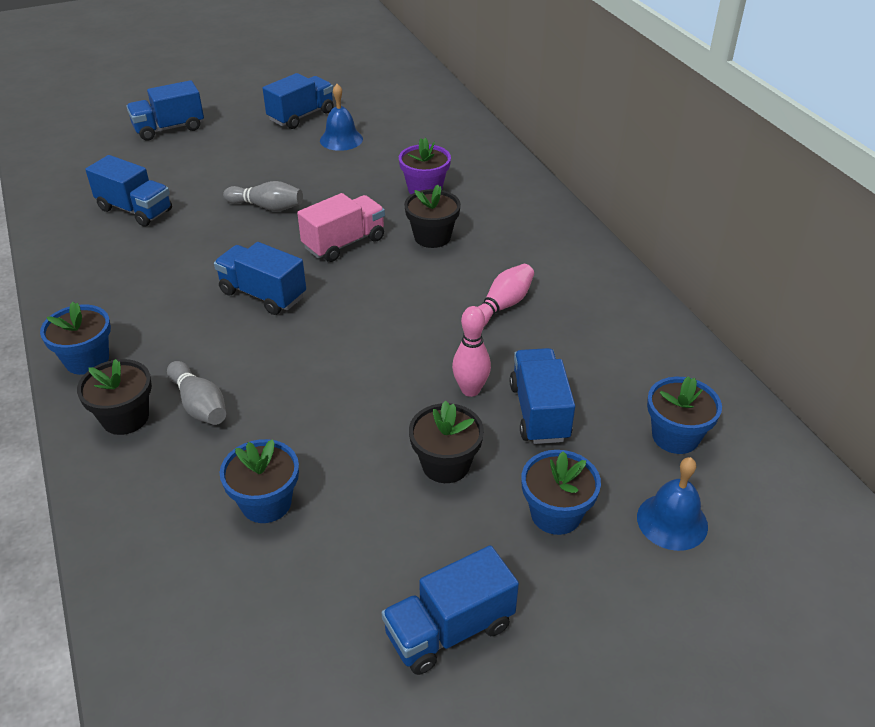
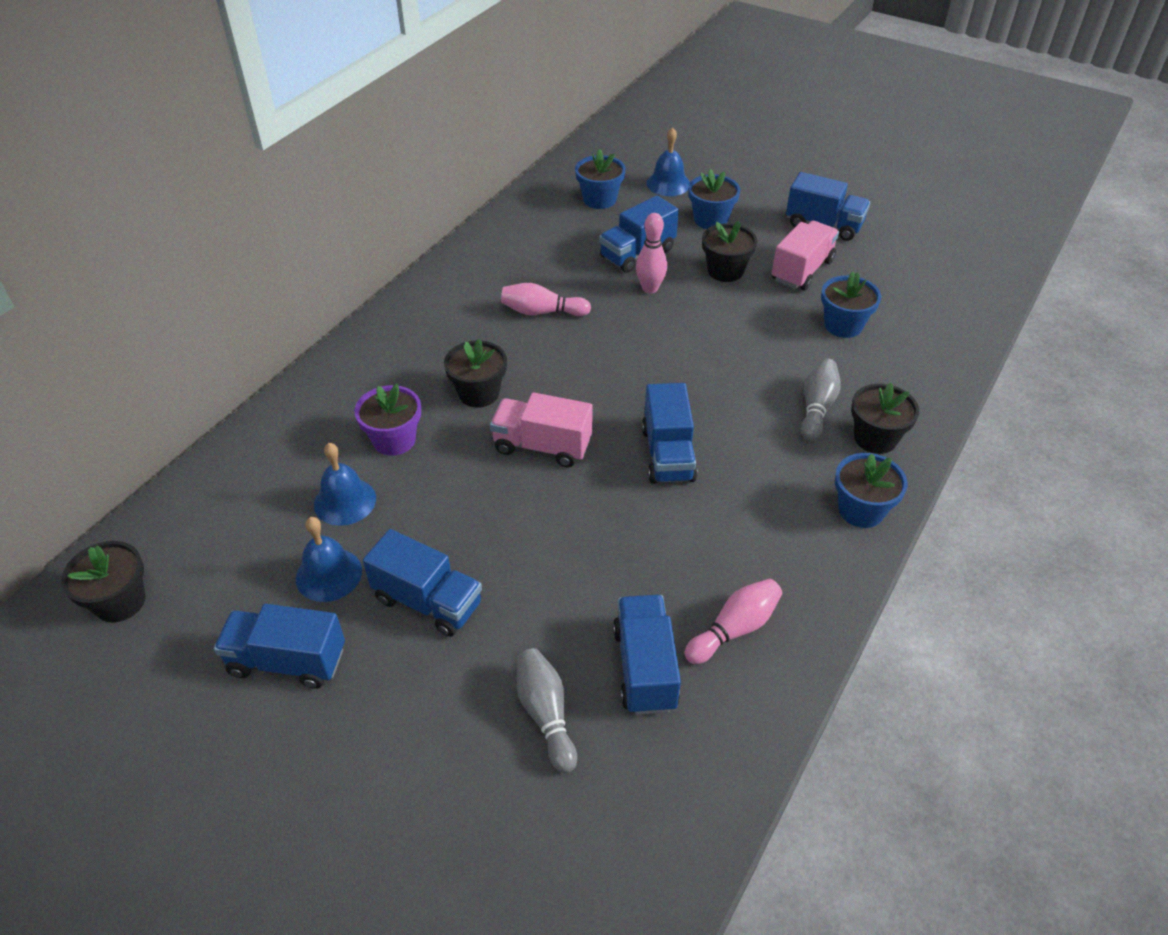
camera: 125 degrees left, 5 degrees up
blue truck [126,80,204,141] -> blue truck moved to [363,529,482,637]
grey bowling pin [223,181,303,211] -> grey bowling pin moved to [517,648,577,773]
none -> black flower pot [61,541,146,623]
none -> blue bell [314,443,376,526]
none -> pink bowling pin [685,579,782,664]
none -> pink truck [772,221,839,290]

